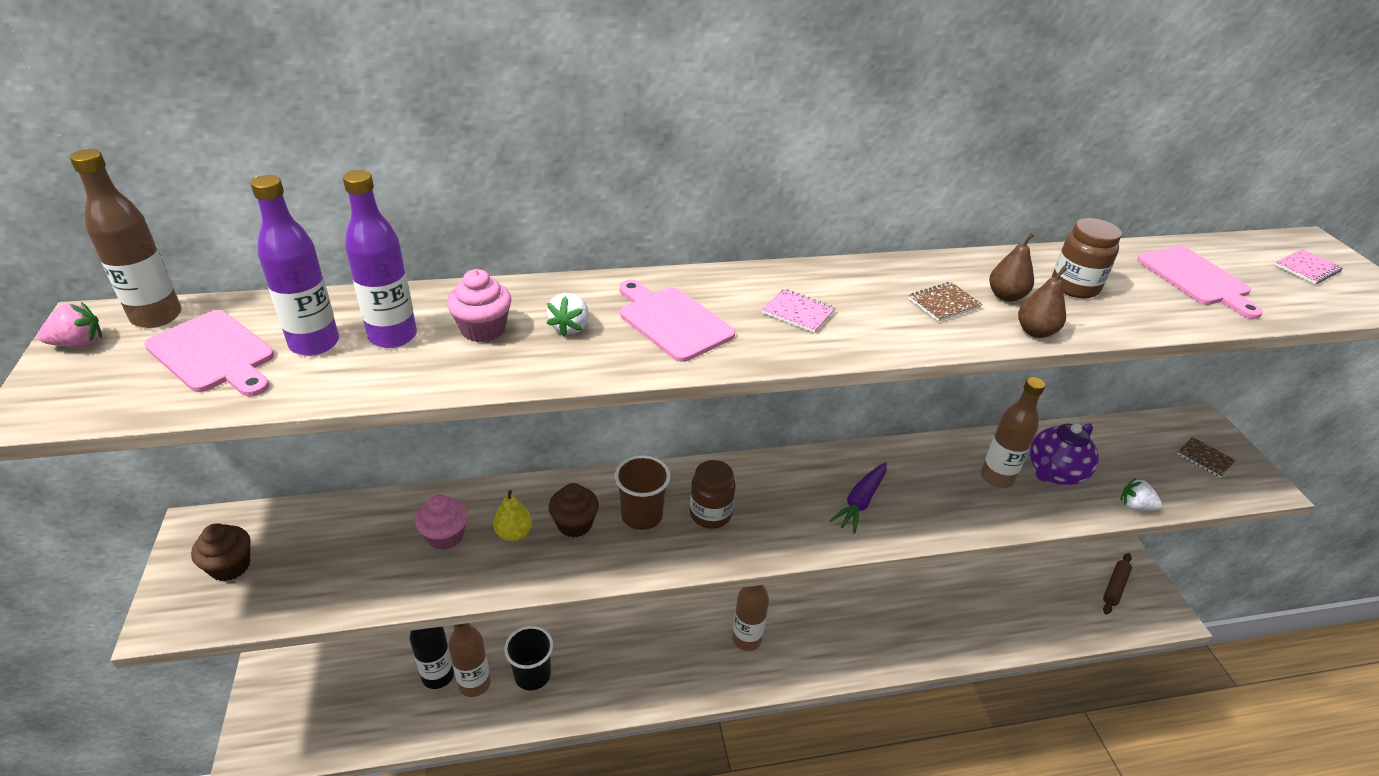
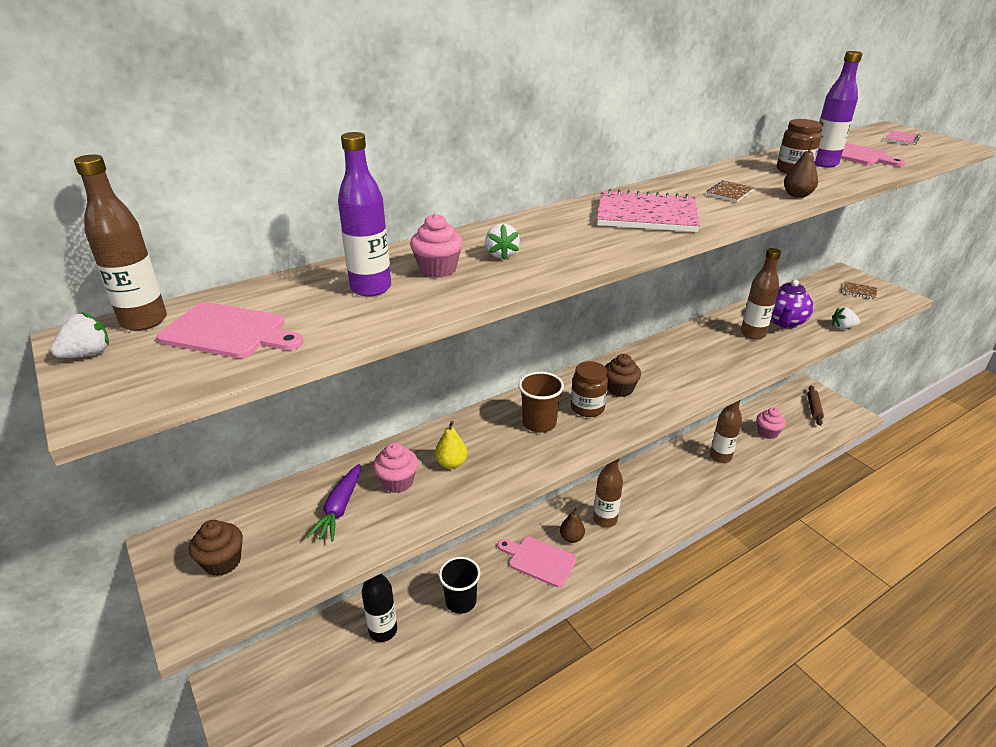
camera: 20 degrees left, 5 degrees down
pink strawberry [38,302,102,347] -> white strawberry [51,313,109,358]
purple bottle [251,175,339,356] -> purple bottle moved to [815,51,862,168]
brown bottle [448,623,491,697] -> brown bottle moved to [710,400,742,463]
brown cupcake [549,483,599,537] -> brown cupcake moved to [605,354,641,397]
pink cutting board [619,280,735,362] -> pink cutting board moved to [498,537,577,588]
pink notebook [762,289,835,333] -> pink notebook [597,189,700,232], size x2.14
purple carrot [829,462,887,534] -> purple carrot moved to [306,464,360,542]
brown pear [989,233,1034,302] -> brown pear moved to [560,507,585,543]
none -> pink cupcake [757,407,786,439]

